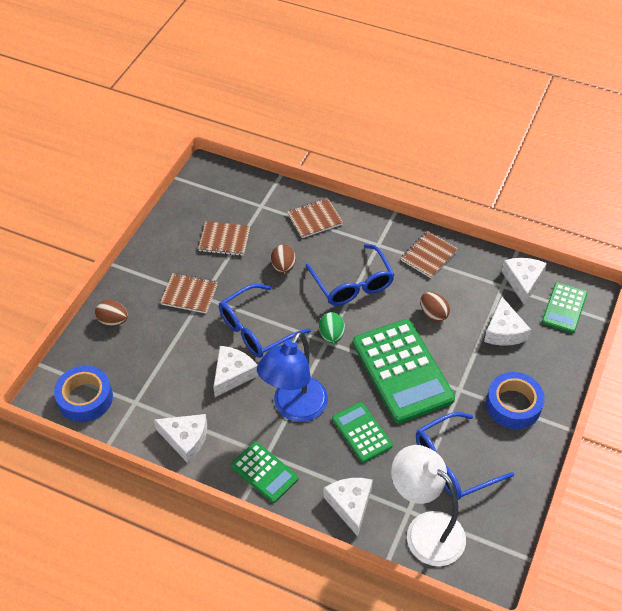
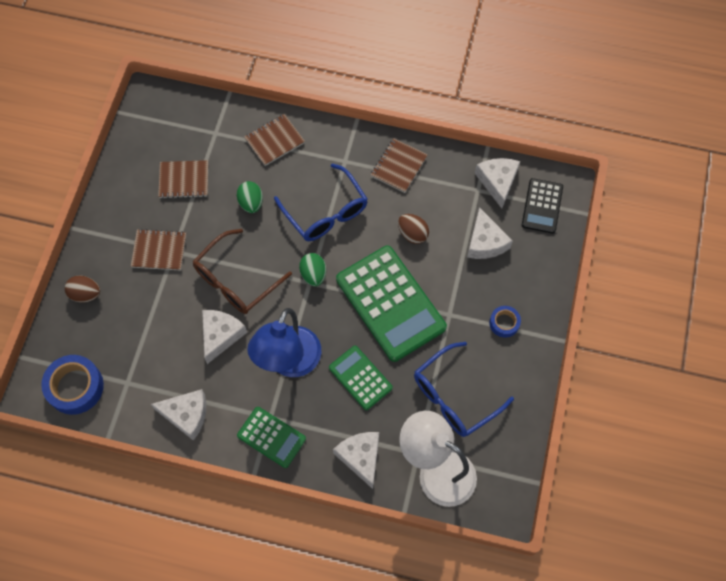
camera: 10 degrees left, 15 degrees up
blue glasses [219,284,311,358] -> brown glasses [192,229,292,314]
brown egg [271,245,295,273] -> green egg [237,181,263,213]
blue tape [486,372,545,429] -> blue tape [489,306,521,338], size x0.55
green calculator [542,282,587,333] -> black calculator [522,178,563,234]

